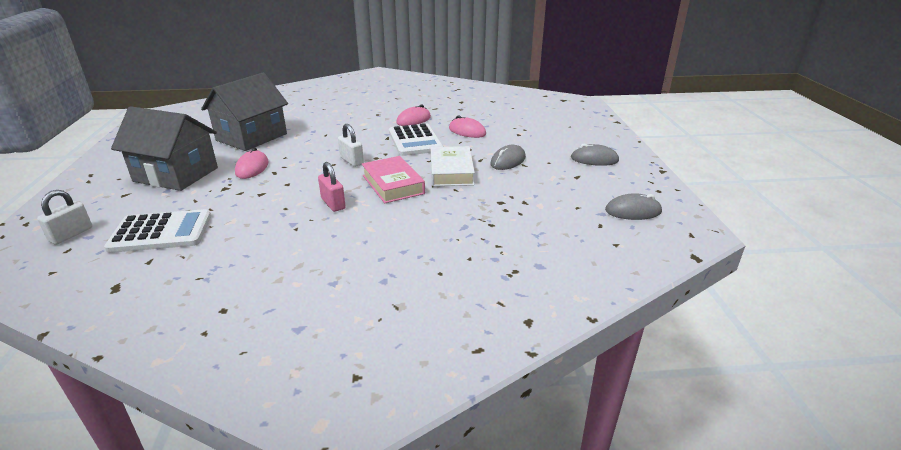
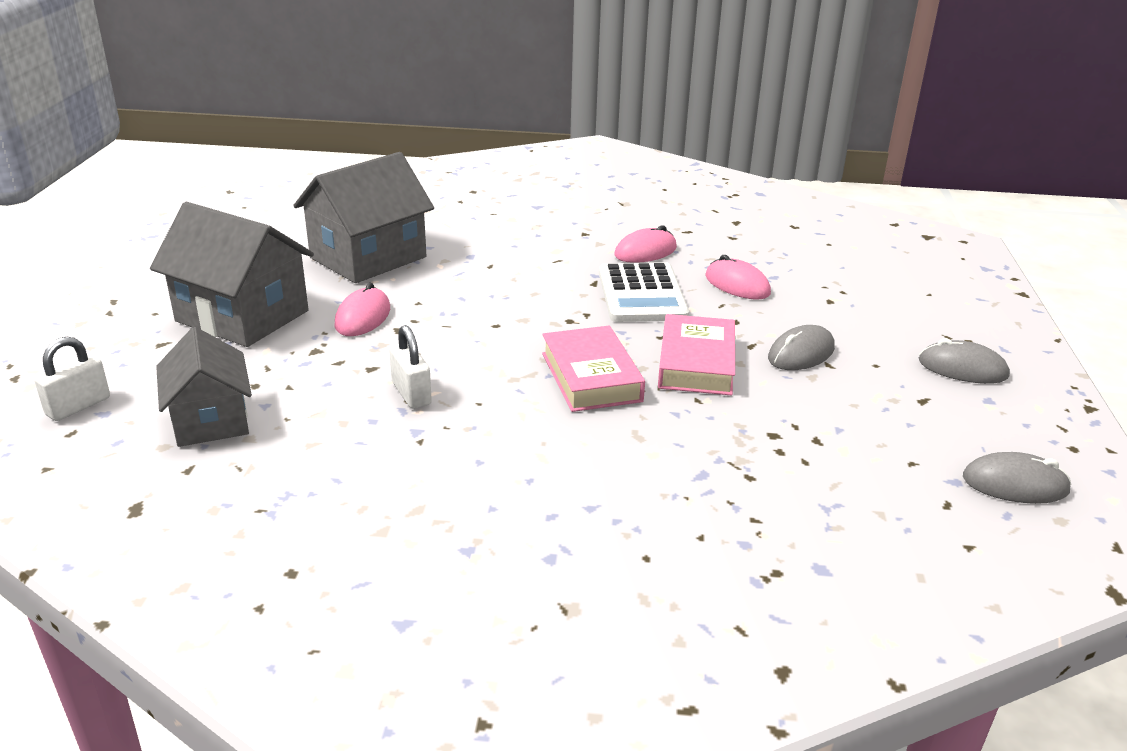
camera: 10 degrees right, 0 degrees up
white calculator [104,209,211,253] -> grey house [156,327,252,447]
pink padlock [318,162,346,212] -> none
white padlock [338,124,364,167] -> white padlock moved to [389,325,432,409]
white book [431,146,475,186] -> pink book [658,314,735,396]

